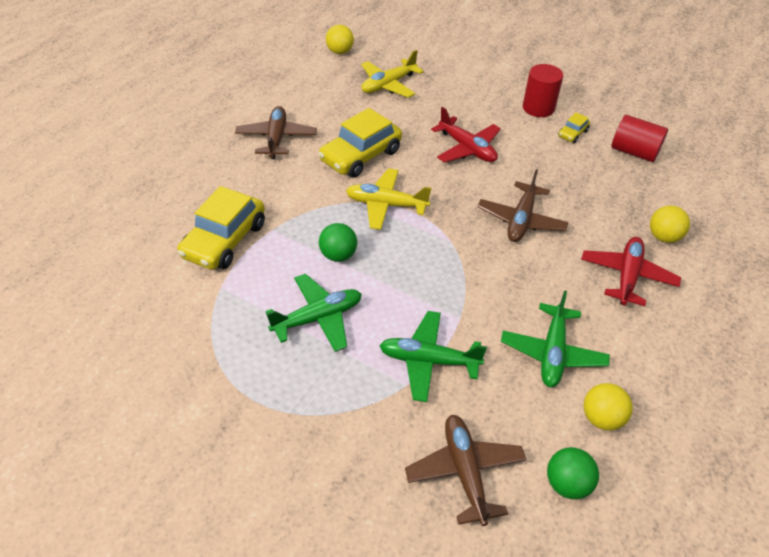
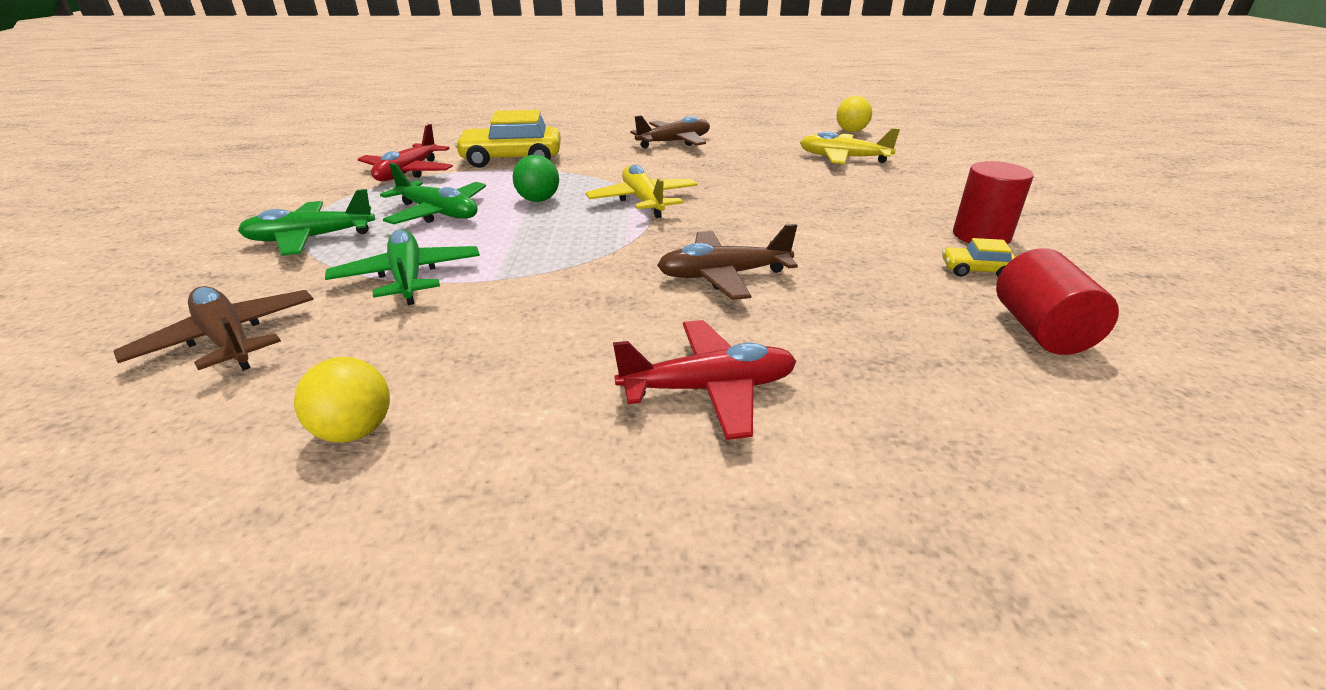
camera: 60 degrees right, 15 degrees down
yellow car [318,108,402,178] -> none
brown plane [405,415,527,526] -> brown plane turned 90 degrees counterclockwise [113,286,314,371]
red plane [431,107,501,163] -> red plane moved to [358,124,453,181]
green plane [501,290,610,387] -> green plane moved to [238,189,375,256]
green ball [547,447,599,499] -> none
yellow ball [650,206,690,243] -> none

